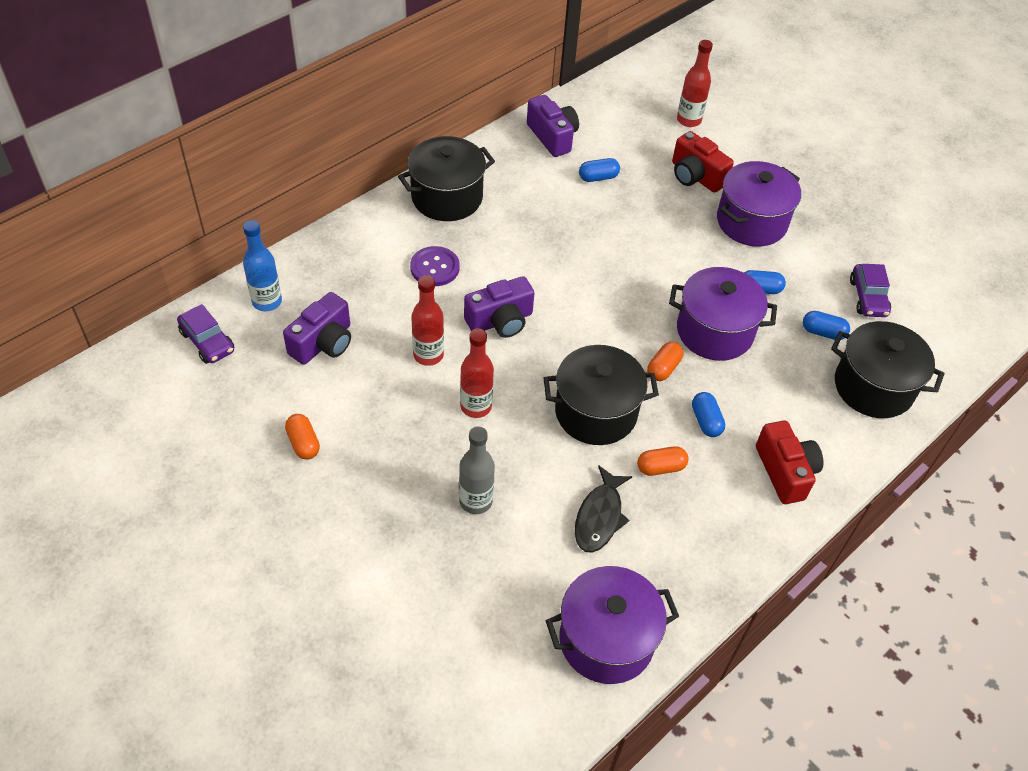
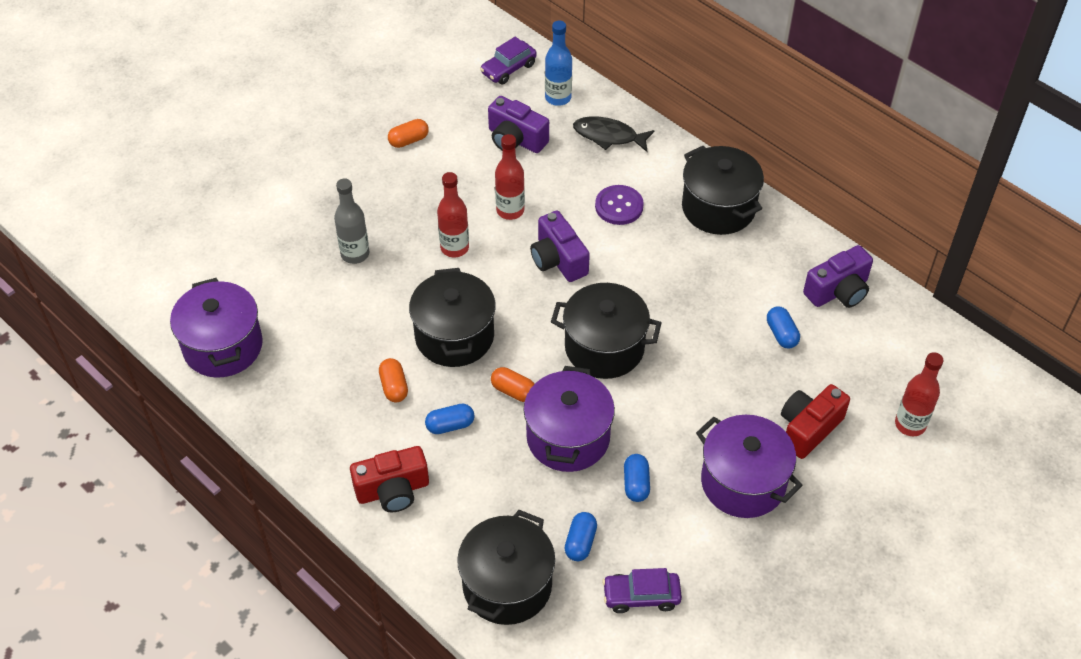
camera: 90 degrees right, 0 degrees up
black fish [575,465,633,553] -> black fish moved to [573,116,655,152]
none -> black pot [551,283,661,379]

